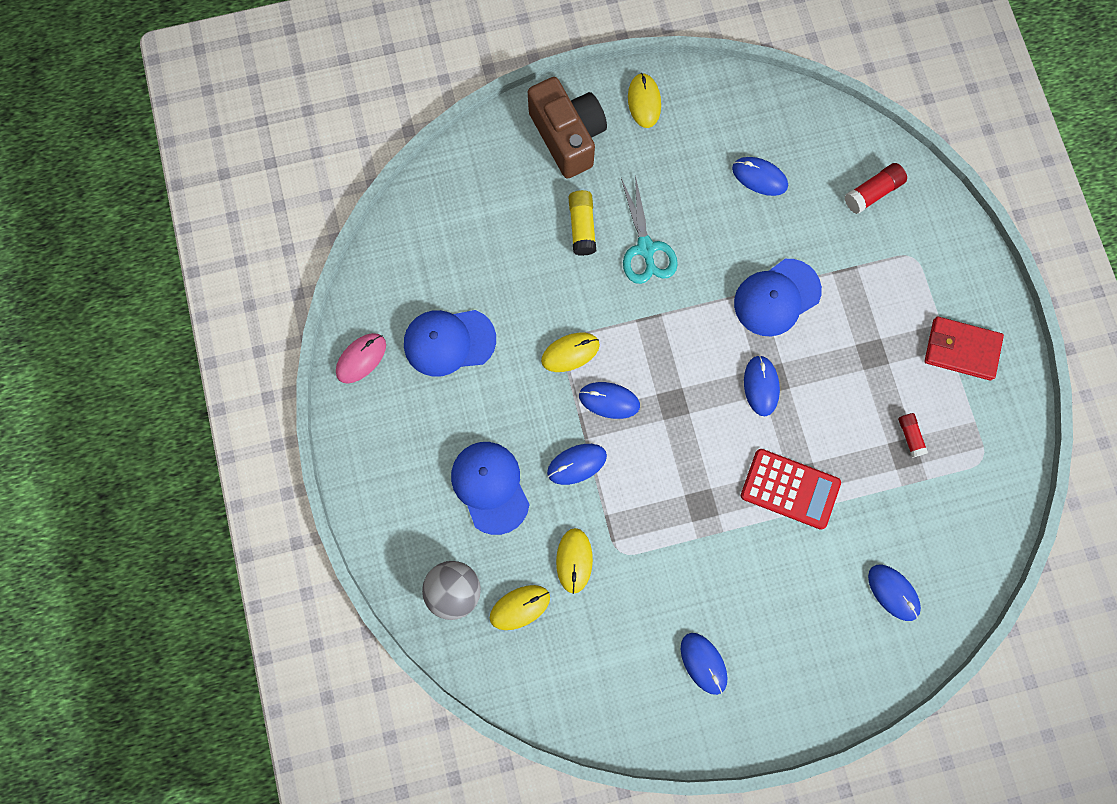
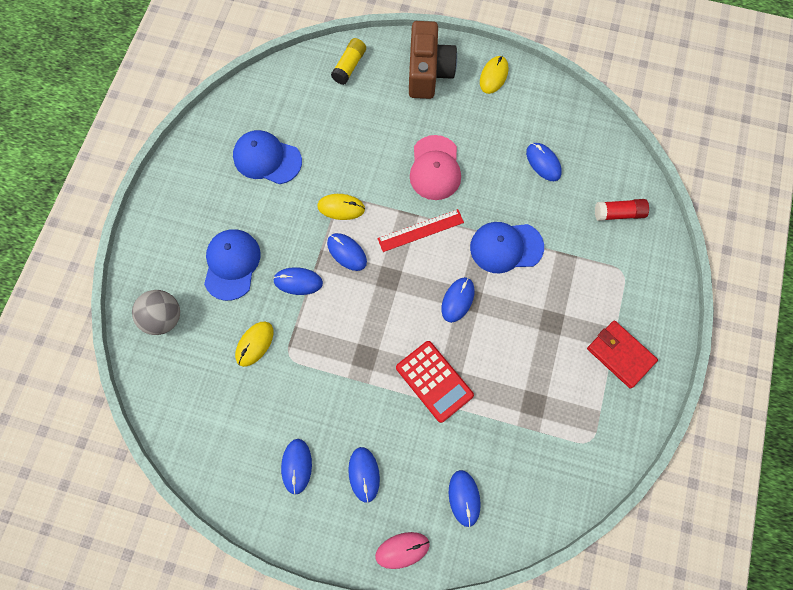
camera: 30 degrees right, 5 degrees down
pink mouse [336,333,386,383] -> pink mouse moved to [375,532,430,569]
yellow mouse [490,585,550,630] -> none
yellow glue stick [568,190,596,256] -> yellow glue stick moved to [331,38,366,85]
turquoise scissors [621,175,678,284] -> pink cap [410,135,461,200]
red glue stick [898,413,928,458] -> none
none -> blue mouse [348,447,380,503]
none -> red ruler [377,209,464,252]

